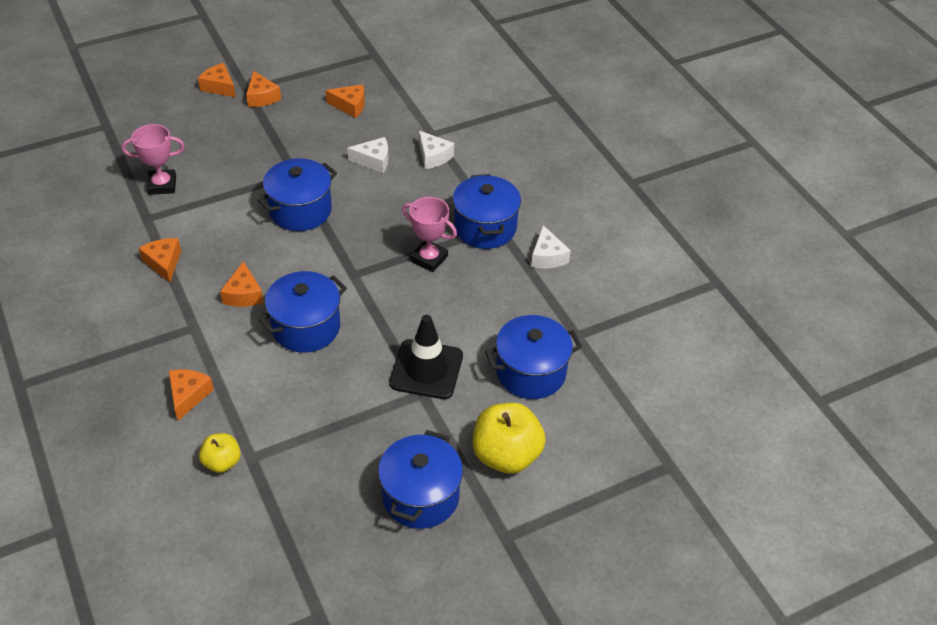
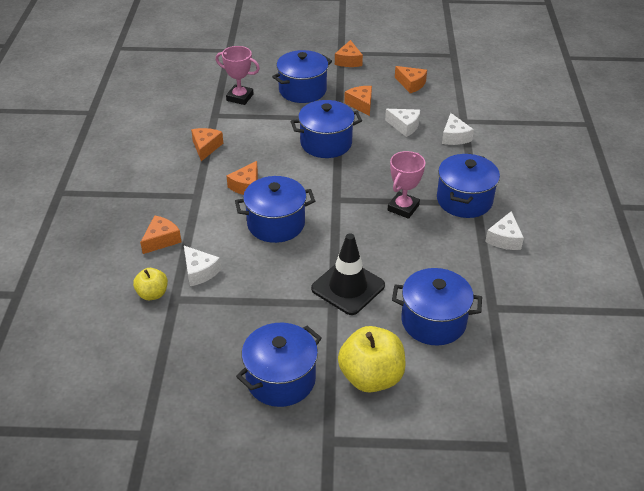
camera: 30 degrees right, 5 degrees down
orange cheese [198,63,236,97] -> orange cheese moved to [344,86,372,116]
pink trophy [402,197,457,272] -> pink trophy turned 60 degrees clockwise [388,151,425,219]
none -> white cheese [184,246,221,286]
none -> blue pot [272,50,332,103]

